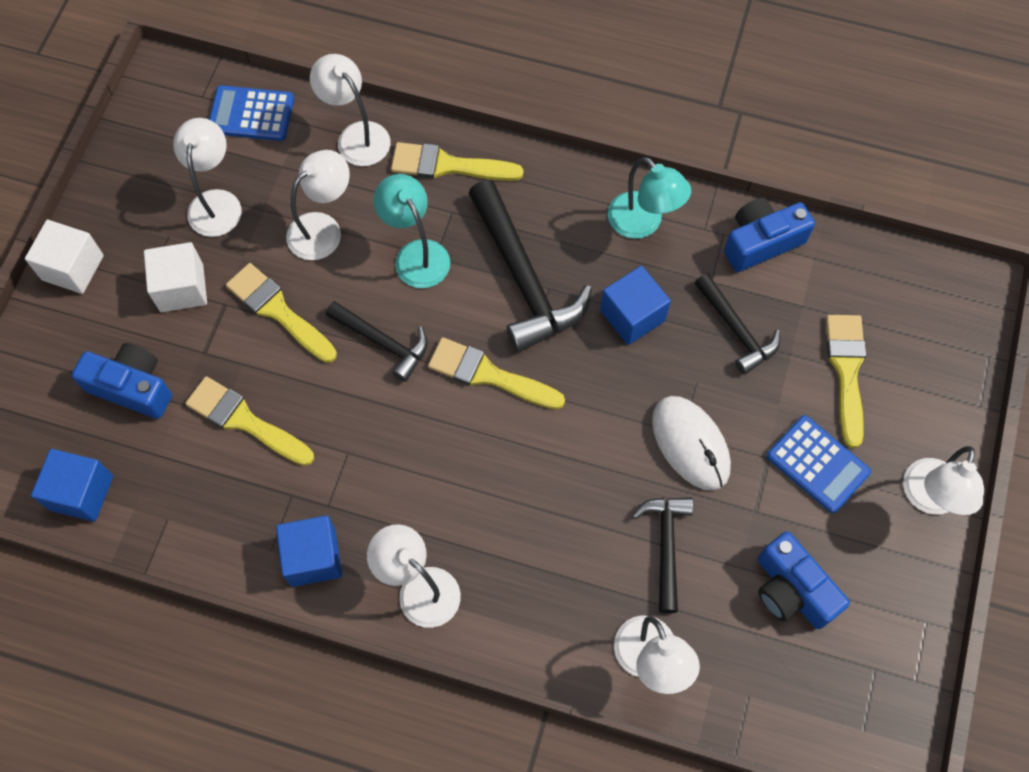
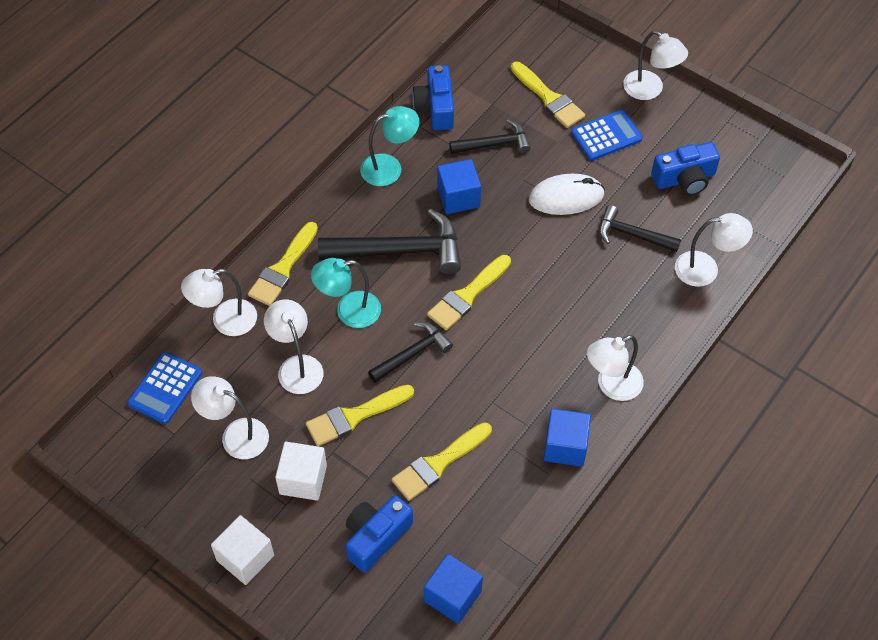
camera: 70 degrees left, 10 degrees down
yellow brush [826,315,867,448] -> yellow brush turned 150 degrees counterclockwise [511,62,585,128]

